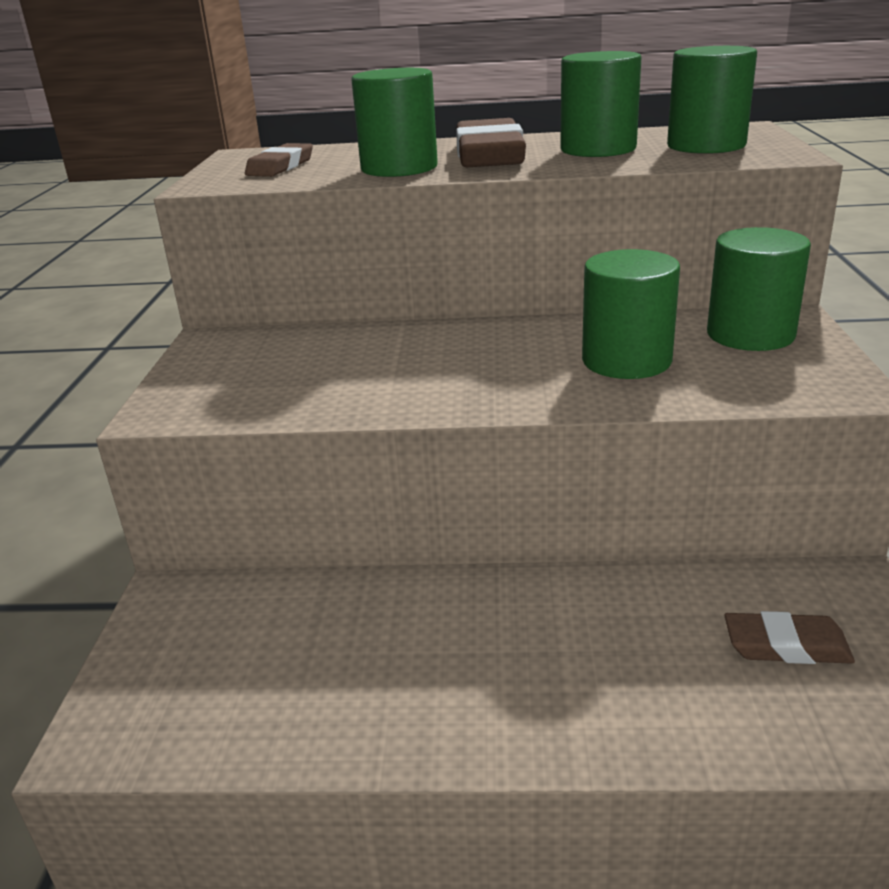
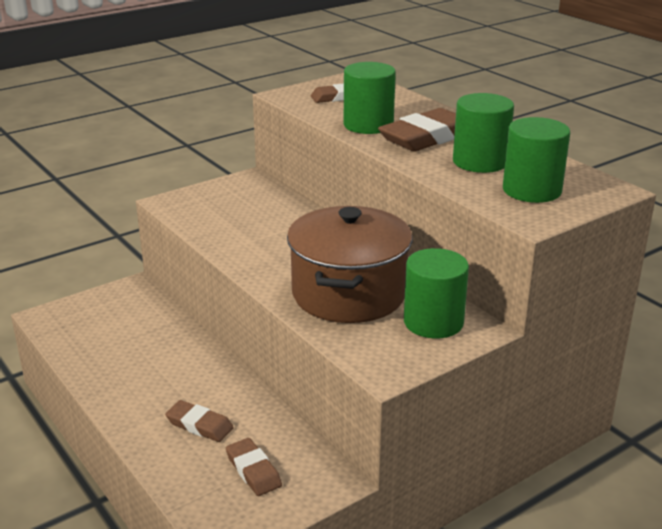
camera: 50 degrees right, 0 degrees up
green cylinder [582,249,680,379] -> brown pot [287,206,413,323]
none -> brown eraser [165,400,234,442]

